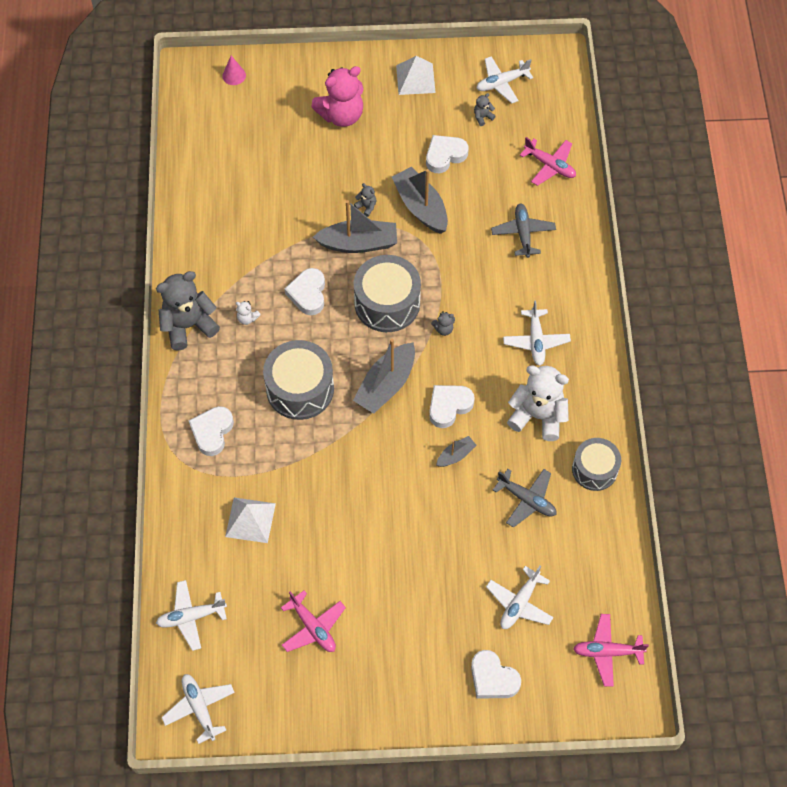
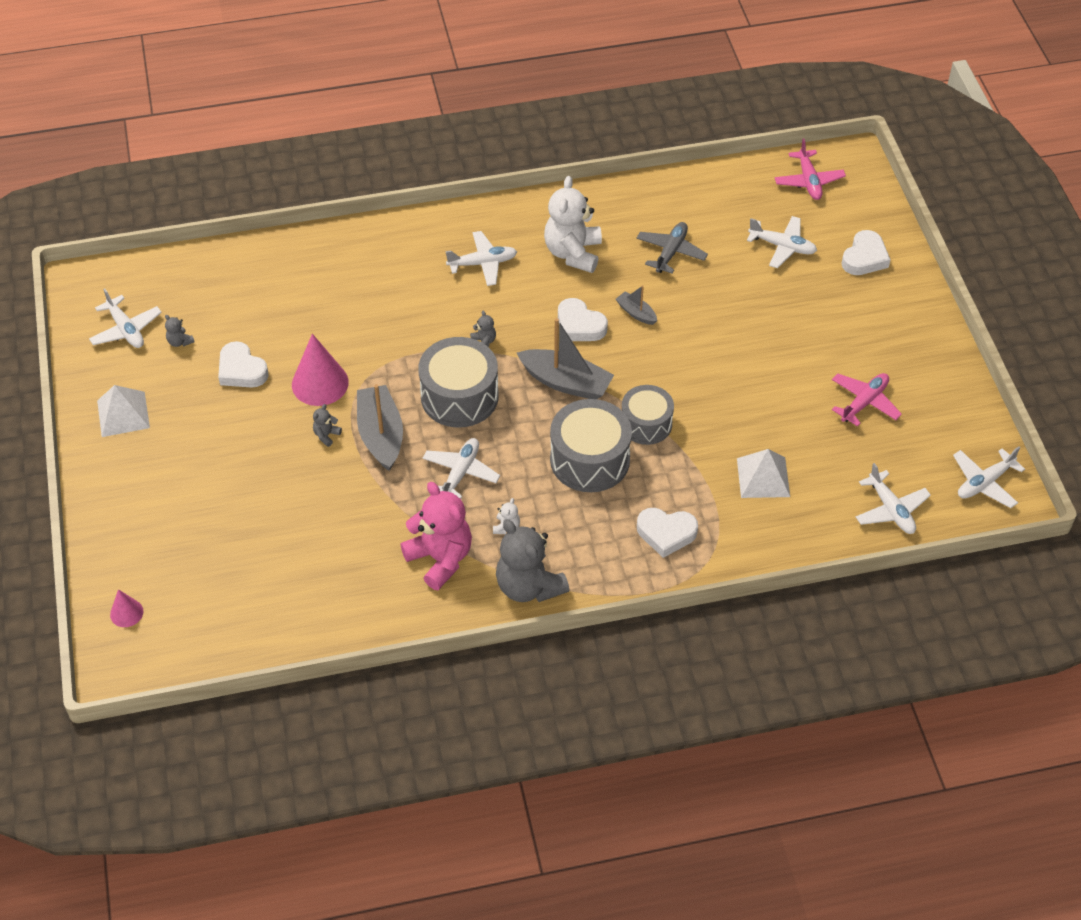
camera: 100 degrees left, 10 degrees down
white heart [284,268,325,315] -> white plane [423,438,500,499]
pink teddy bear [311,66,364,127] -> pink teddy bear moved to [400,482,472,590]
grey boat [392,167,448,234] -> pink cone [292,334,349,406]
grey plane [491,204,556,258] -> none
pink plane [520,137,576,186] -> none
grey drum [572,438,621,491] -> grey drum moved to [622,385,674,445]

